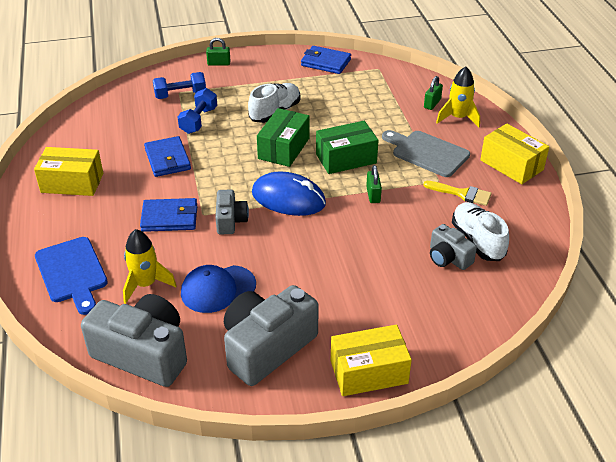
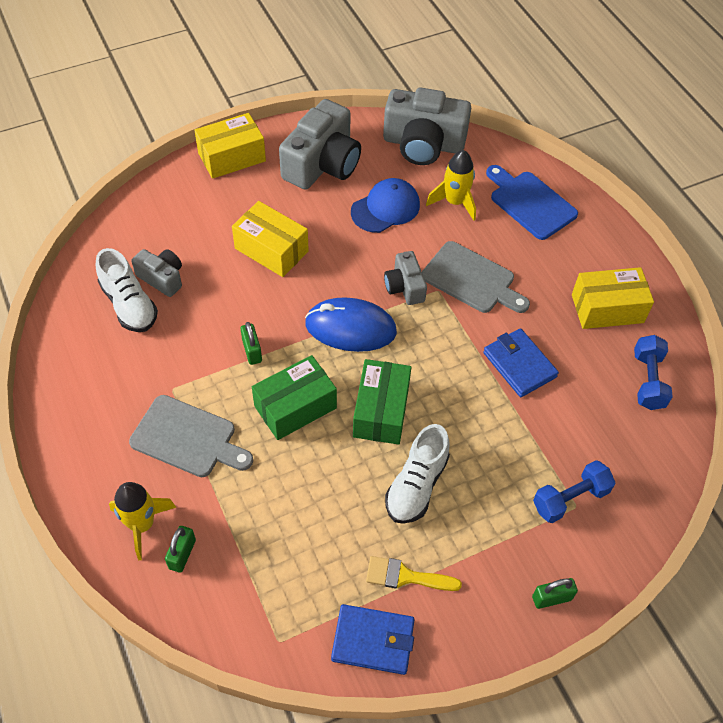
camera: 165 degrees right, 15 degrees up
blue wallet [140,198,197,232] -> grey cutting board [422,241,530,313]
blue dumbbell [178,88,217,134] -> blue dumbbell moved to [634,335,673,410]
yellow brush [423,181,492,206] -> yellow brush moved to [366,556,462,591]
yellow box [480,123,549,184] -> yellow box moved to [232,201,309,277]

